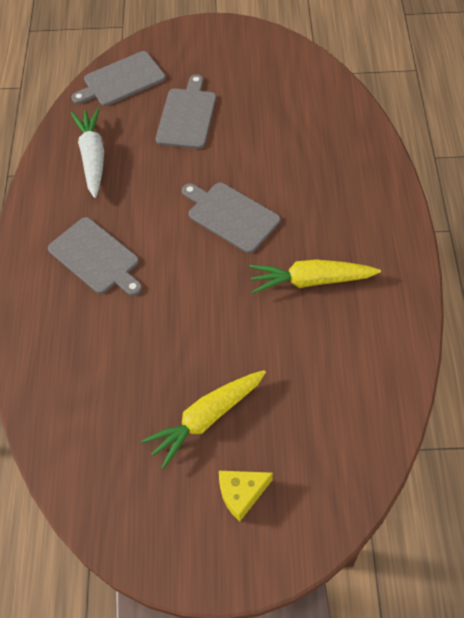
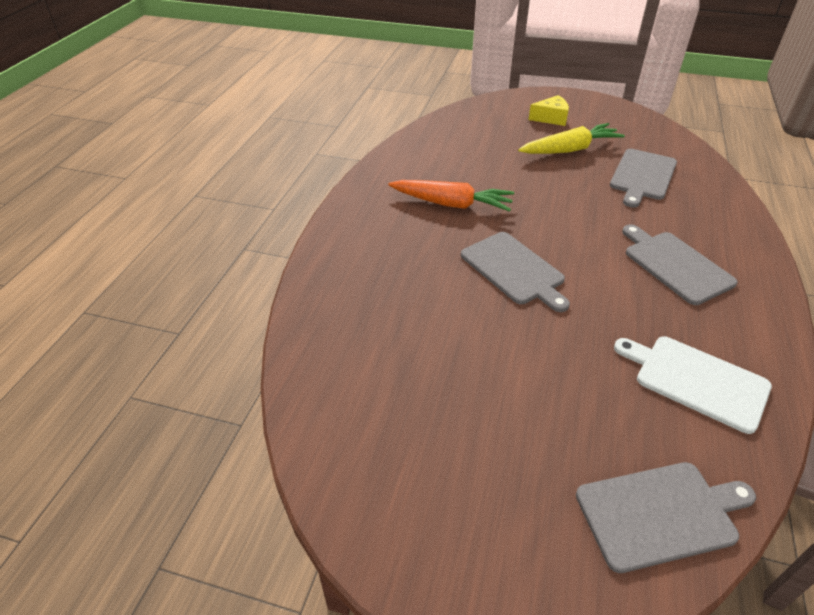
camera: 165 degrees left, 15 degrees down
white carrot [71,108,104,198] -> white cutting board [614,336,772,434]
grey cutting board [156,74,216,149] -> grey cutting board moved to [610,149,677,208]
yellow carrot [250,259,381,293] -> orange carrot [389,180,514,212]

